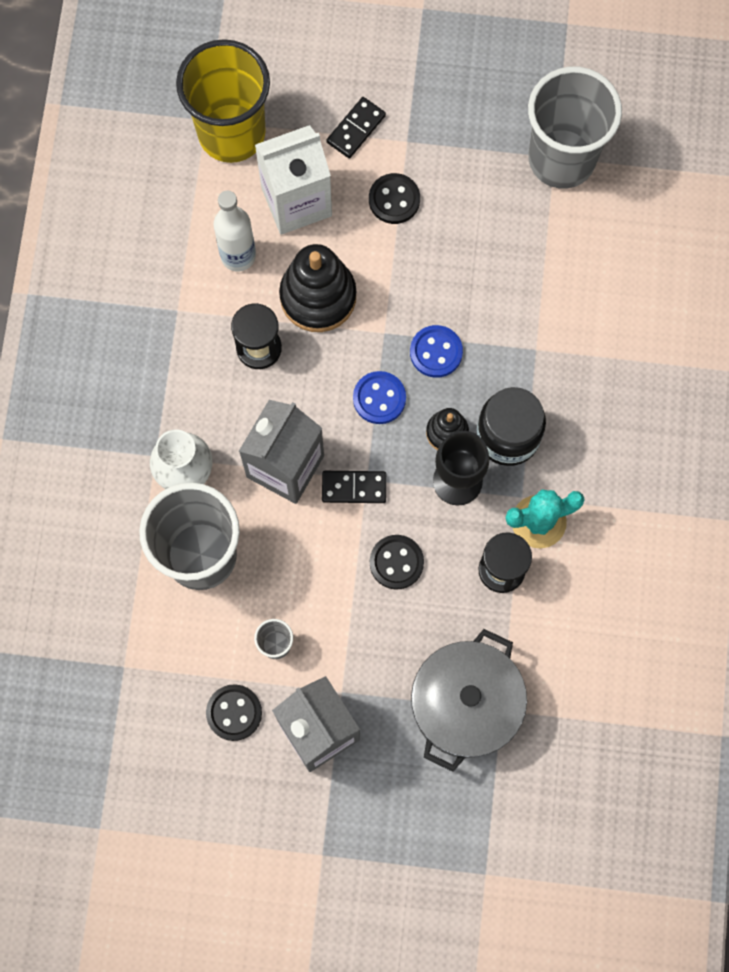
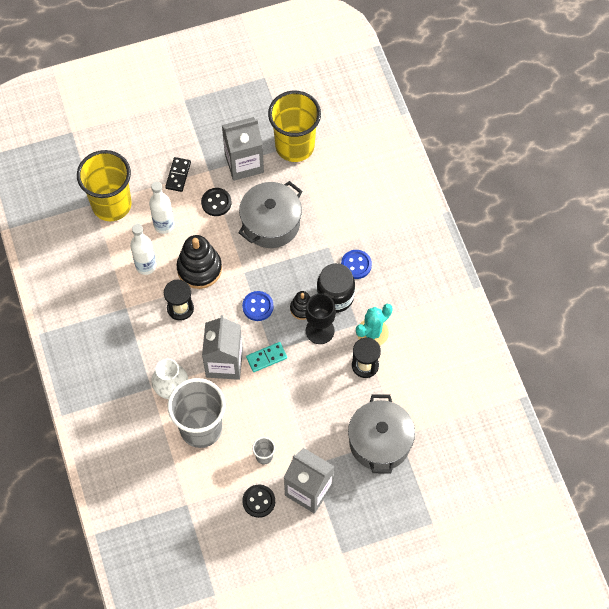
camera: 25 degrees left, 10 degrees down
white carton [255,125,332,235] -> white bottle [149,181,174,234]
black domino [322,471,386,503] -> turquoise domino [246,342,287,372]
black button [370,535,424,590] -> none
blue button [410,325,463,378] -> blue button moved to [341,250,372,279]
grey cup [528,67,622,189] -> yellow cup [268,91,321,162]
none -> grey carton [222,117,264,181]
none -> grey pot [238,181,302,248]

